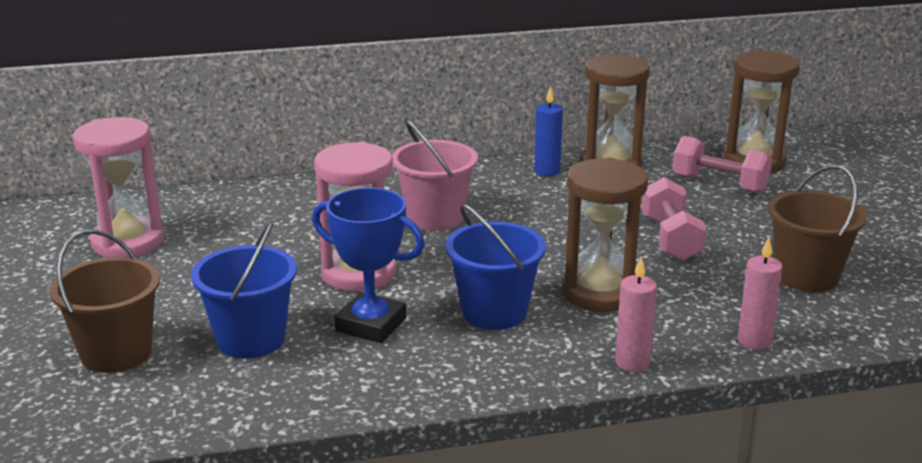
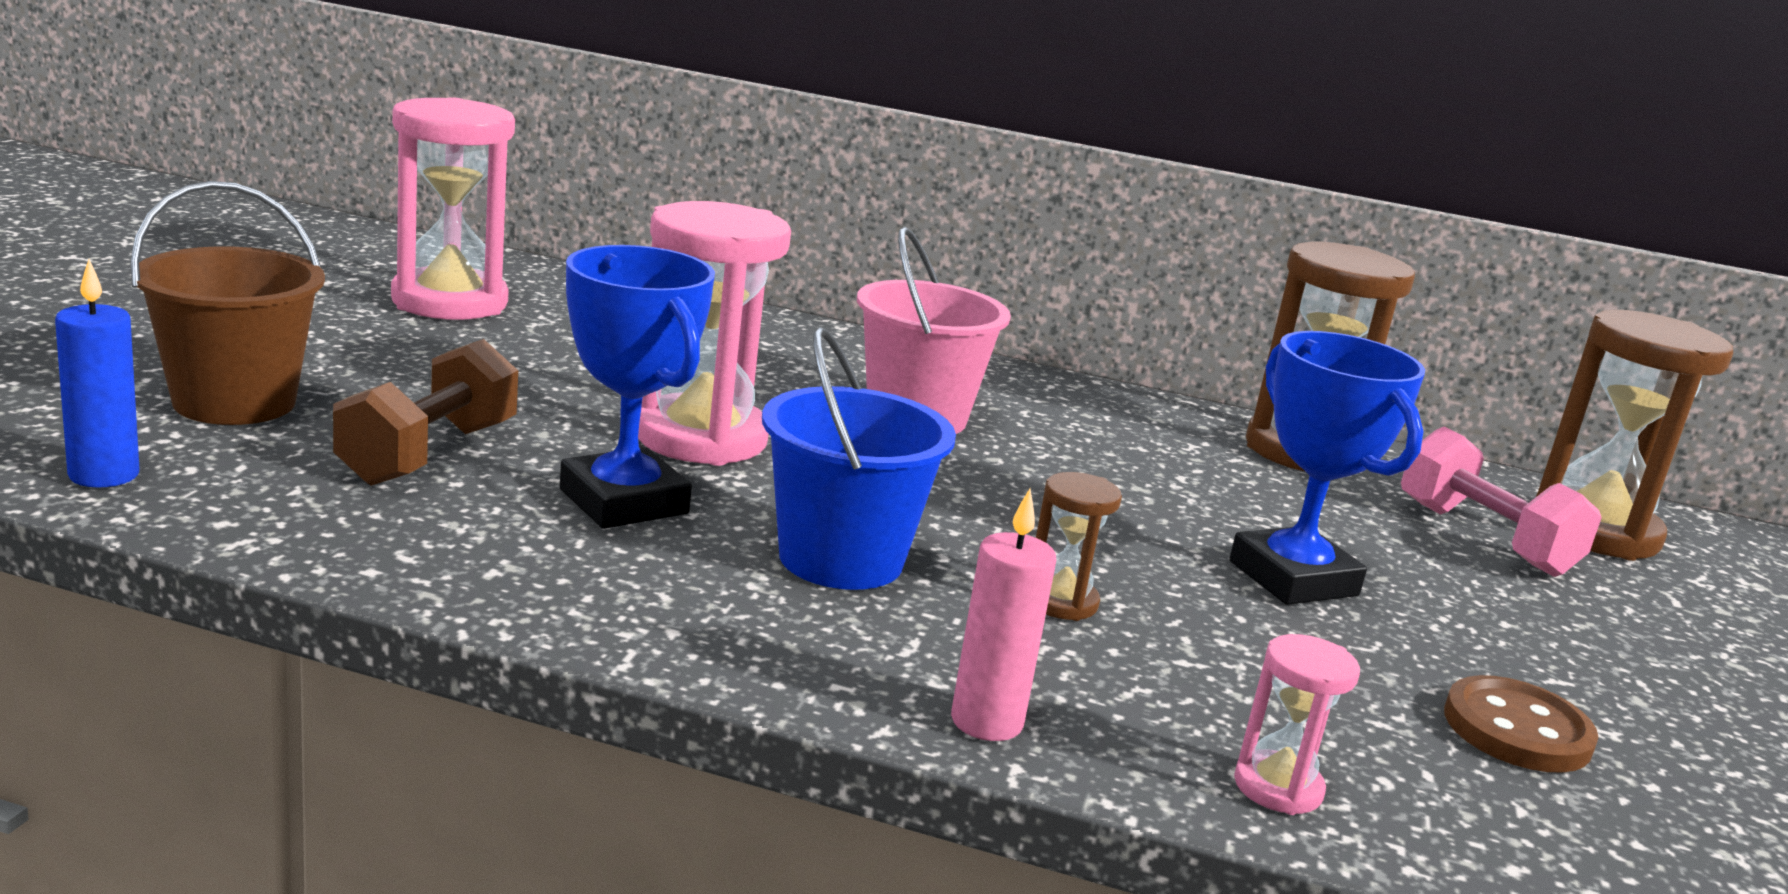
camera: 25 degrees right, 5 degrees down
blue bucket [191,222,297,358] -> brown dumbbell [333,339,518,486]
blue candle [534,86,563,176] -> blue candle moved to [55,259,140,488]
brown hourglass [562,158,648,312] -> brown hourglass [1036,472,1122,621], size x0.48
pink dumbbell [641,177,707,261] -> blue trophy [1229,331,1425,605]
pink candle [737,237,783,350] -> pink hourglass [1234,634,1360,815]
brown bucket [768,165,867,292] -> brown button [1444,675,1599,773]

